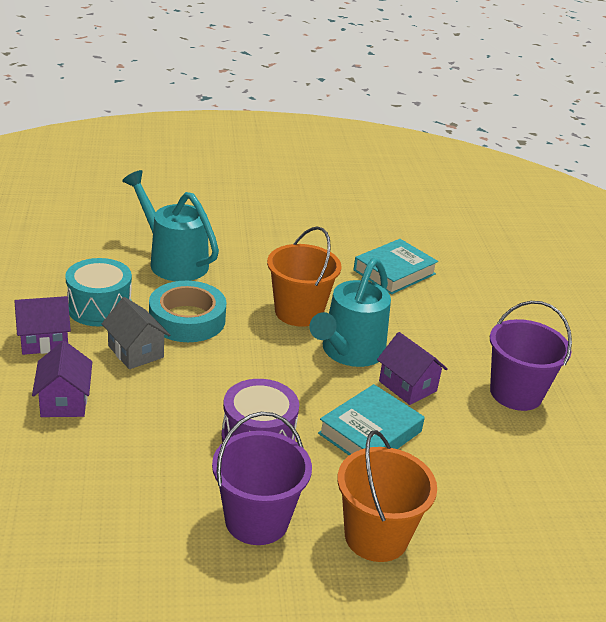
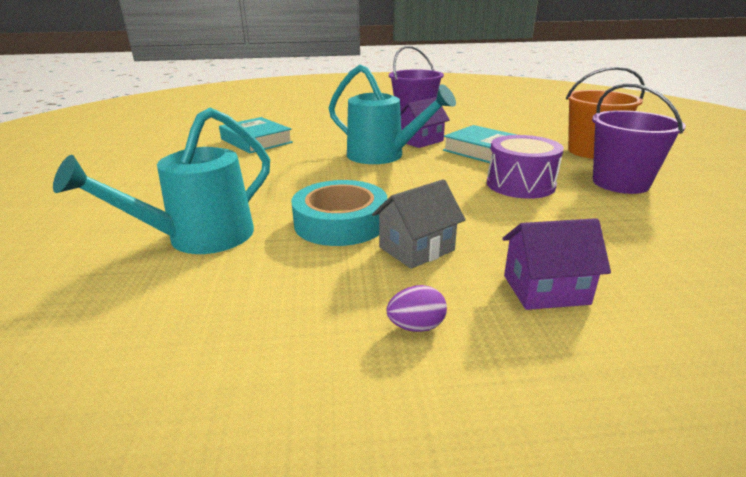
camera: 85 degrees left, 5 degrees down
purple house [14,296,71,355] -> purple egg [386,285,447,332]
turquoise drum [65,258,132,326] -> none
orange bucket [267,227,342,327] -> none

